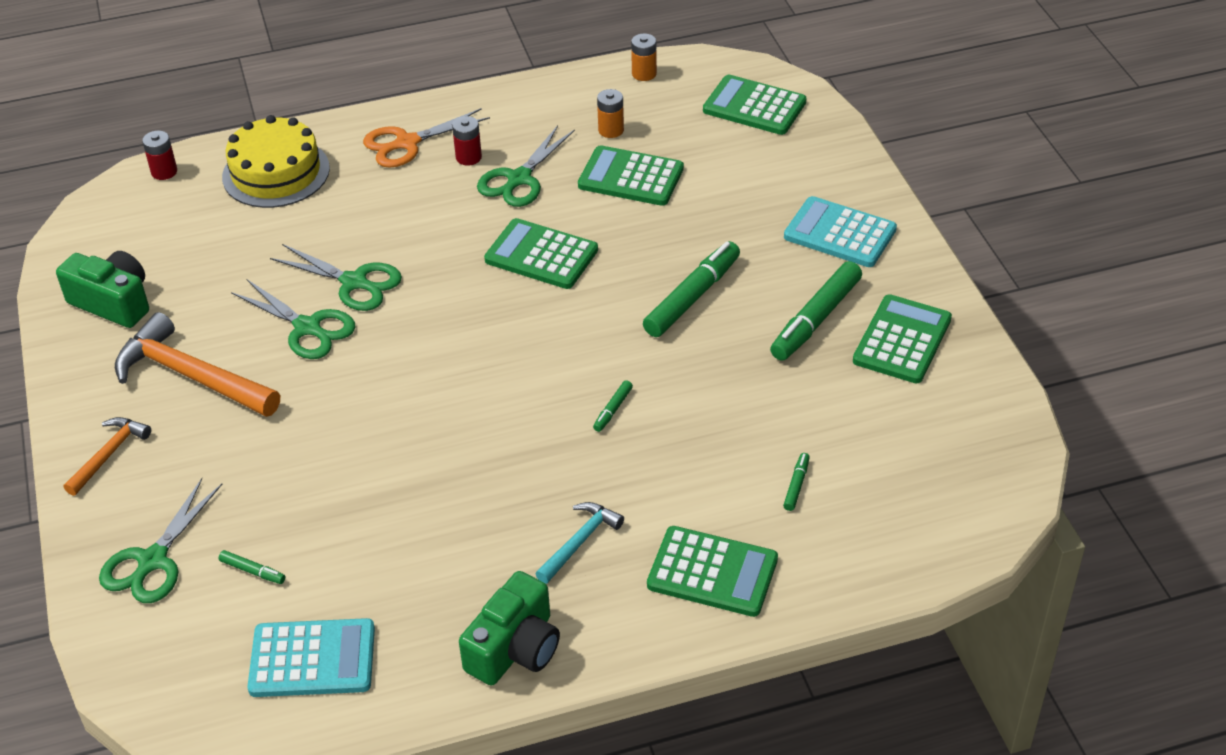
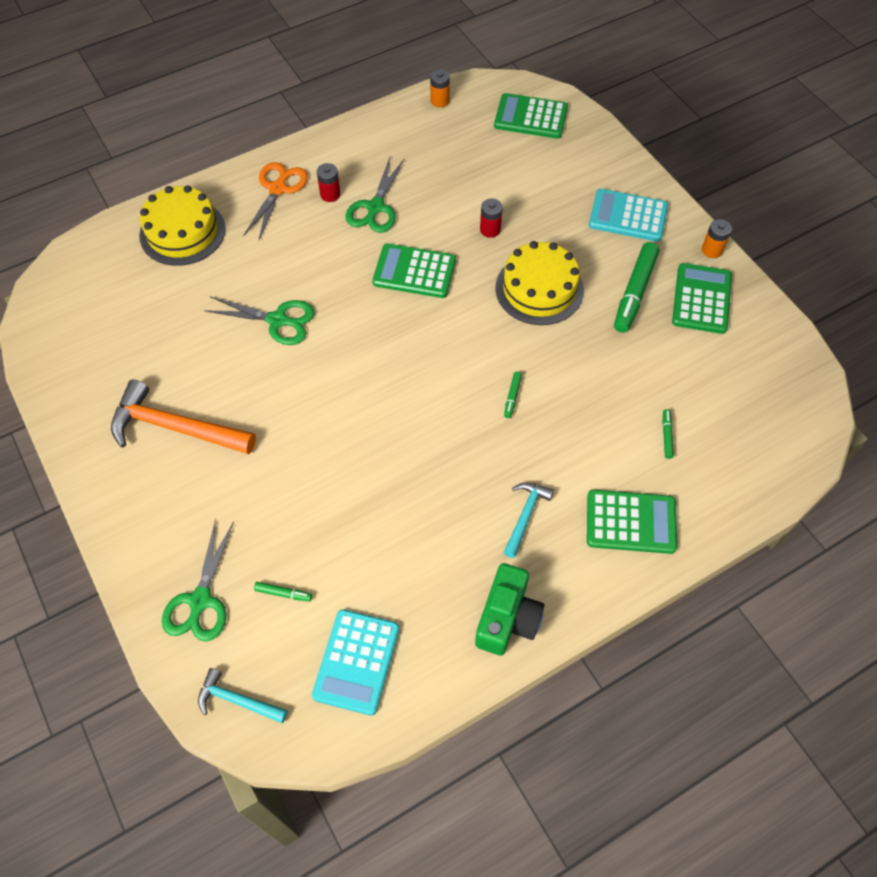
camera: 15 degrees left, 15 degrees up
green camera [56,251,149,328] -> none
orange hammer [63,417,151,496] -> none
red battery [142,131,177,180] -> red battery moved to [480,198,503,238]
green scissors [231,279,356,359] -> none
turquoise calculator [247,618,375,697] -> turquoise calculator turned 120 degrees clockwise [312,609,400,716]
orange scissors [363,108,490,168] -> orange scissors turned 150 degrees clockwise [243,162,308,239]
green calculator [578,145,684,206] -> none
orange battery [597,89,624,138] -> orange battery moved to [702,219,732,258]
green marker [643,241,740,337] -> yellow cake [495,241,584,325]
none -> turquoise hammer [198,668,288,723]

